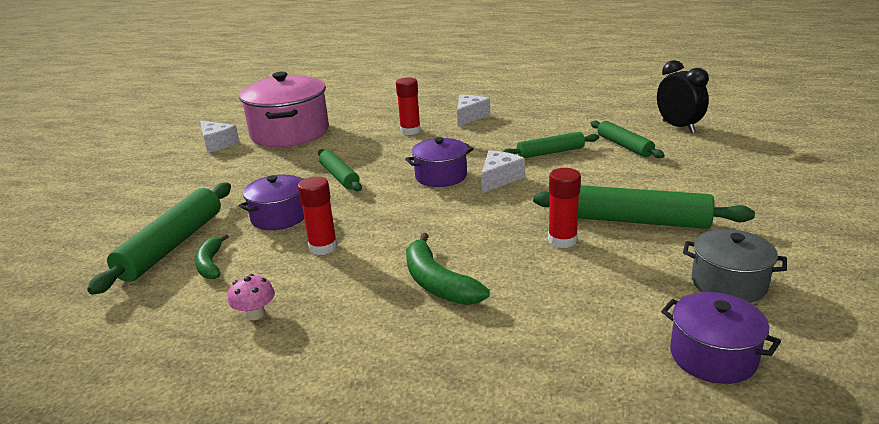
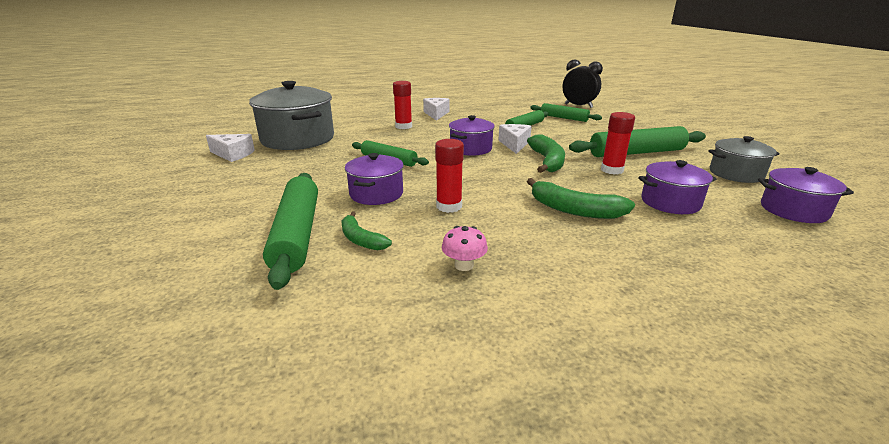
camera: 30 degrees left, 0 degrees up
pink pot [239,71,329,147] -> grey pot [249,81,334,150]
none -> green banana [527,134,565,173]
none -> purple pot [638,160,716,214]

